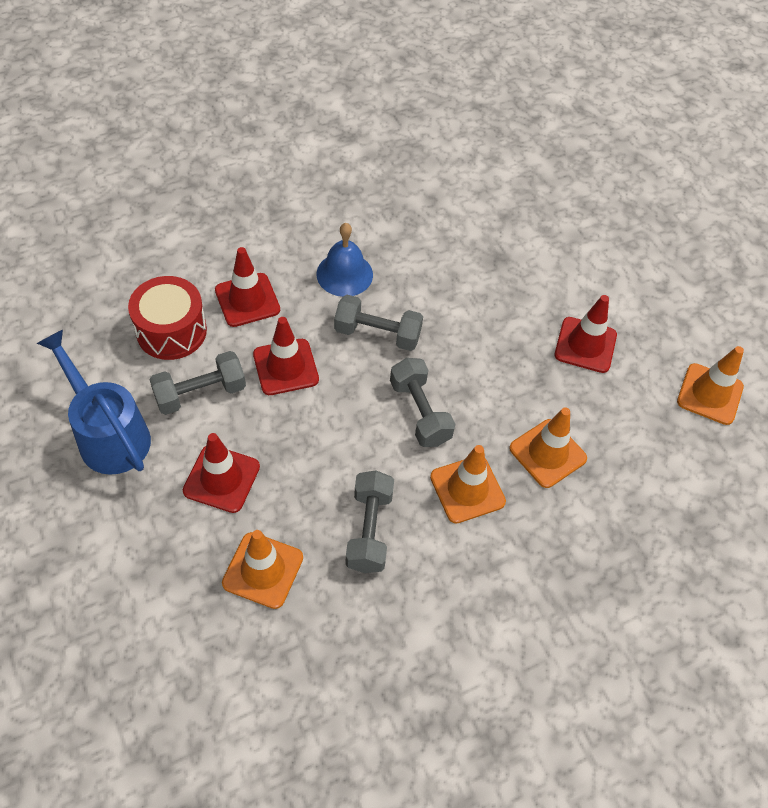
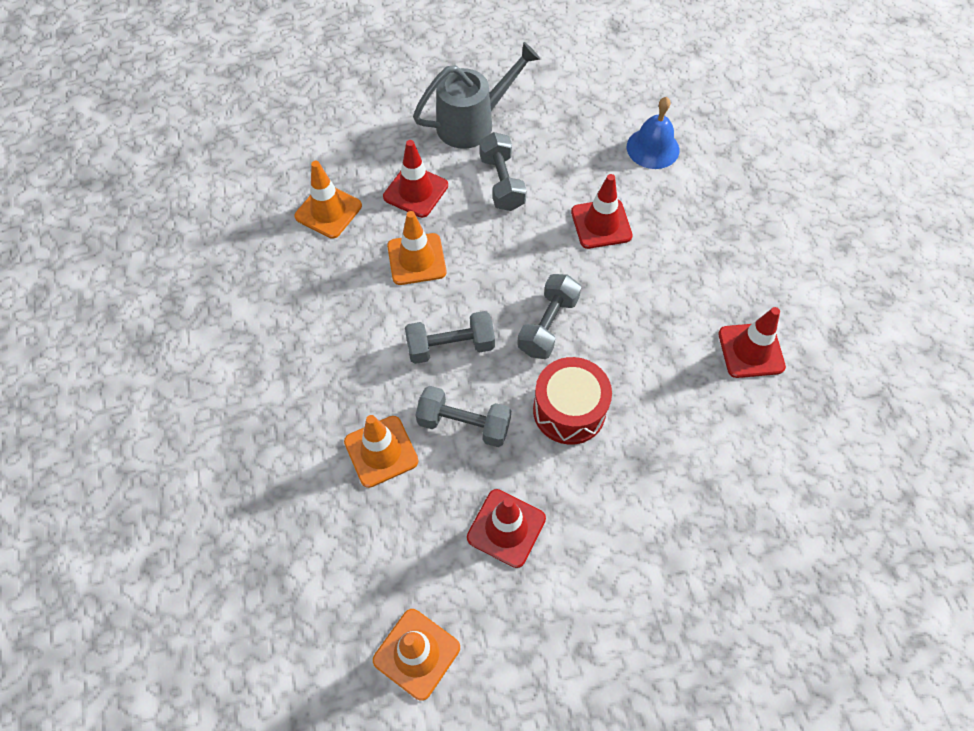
camera: 105 degrees right, 5 degrees up
blue watering can [37,330,151,475] -> grey watering can [413,42,540,149]
red drum [128,276,207,360] -> red drum moved to [533,357,612,445]
red traffic cone [253,317,319,395] -> red traffic cone moved to [718,307,786,378]
blue bell [316,223,373,297] -> blue bell moved to [627,97,679,169]
grey dumbbell [345,470,394,573] -> grey dumbbell moved to [416,386,511,447]
orange traffic cone [430,445,506,523] -> orange traffic cone moved to [387,211,447,285]

